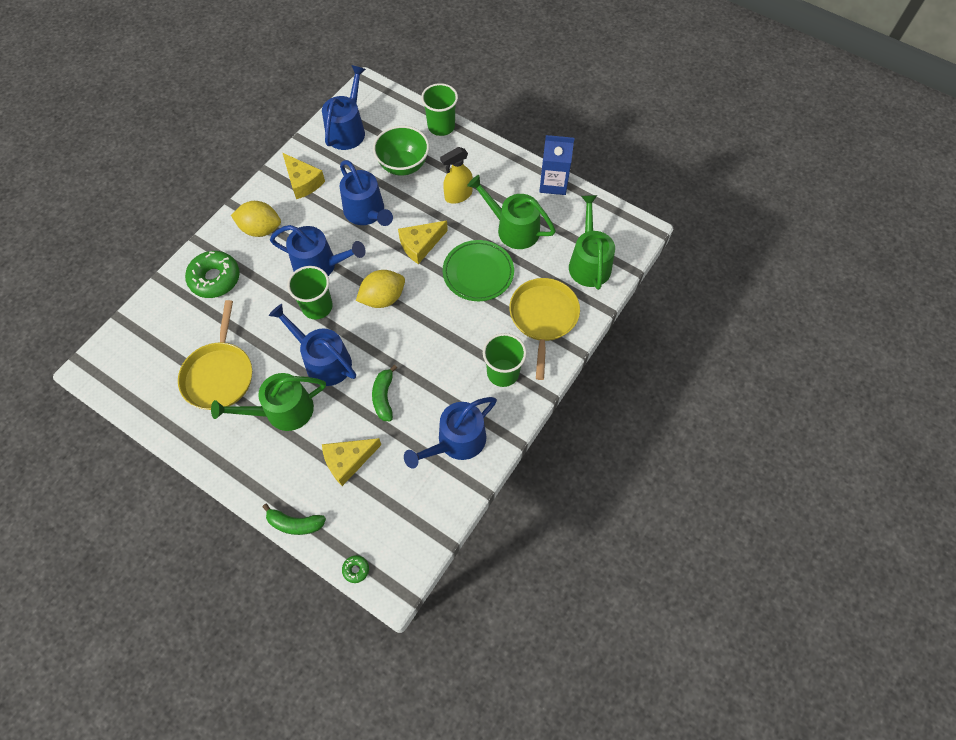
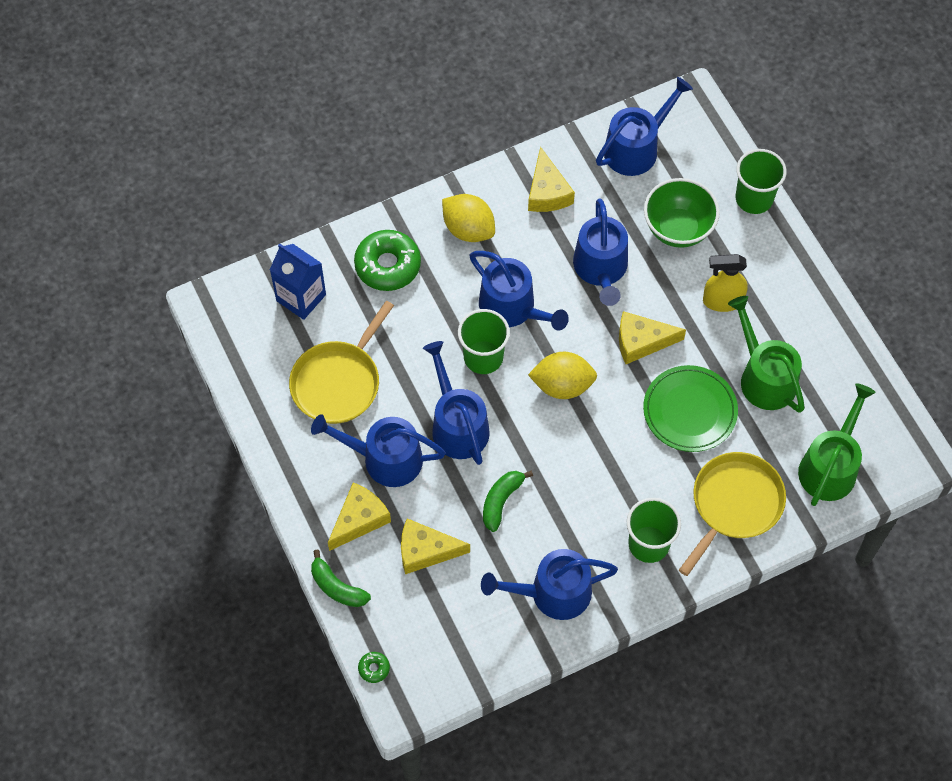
camera: 30 degrees right, 0 degrees up
green watering can [211,373,326,431] -> blue watering can [311,414,446,487]
blue carton [539,135,574,195] -> blue carton moved to [270,243,326,320]
none -> yellow cheese [328,483,391,551]

